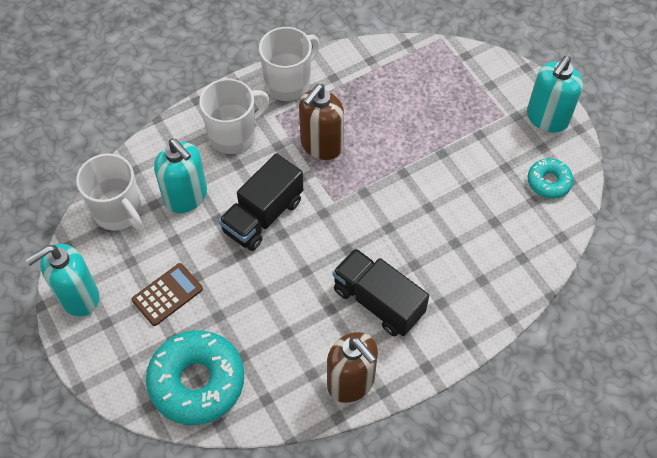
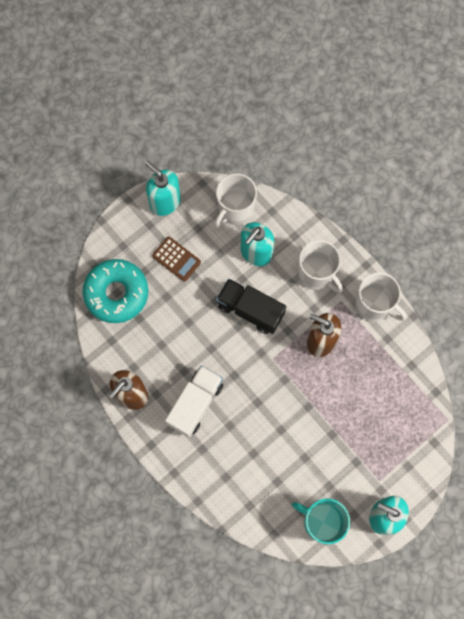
camera: 80 degrees right, 15 degrees up
black truck [333,248,429,336] -> white truck [165,365,223,437]
turquoise donut [528,158,573,199] -> turquoise mug [292,498,350,544]

